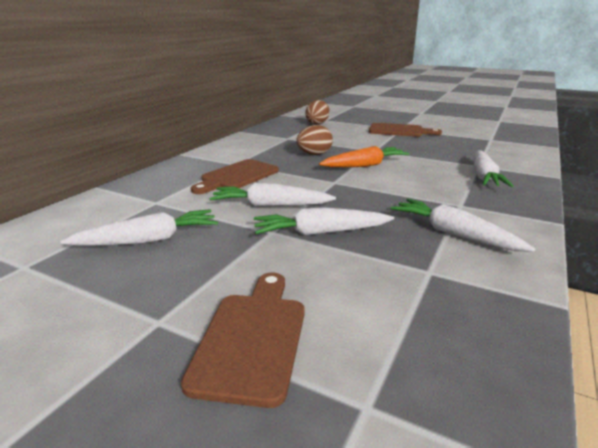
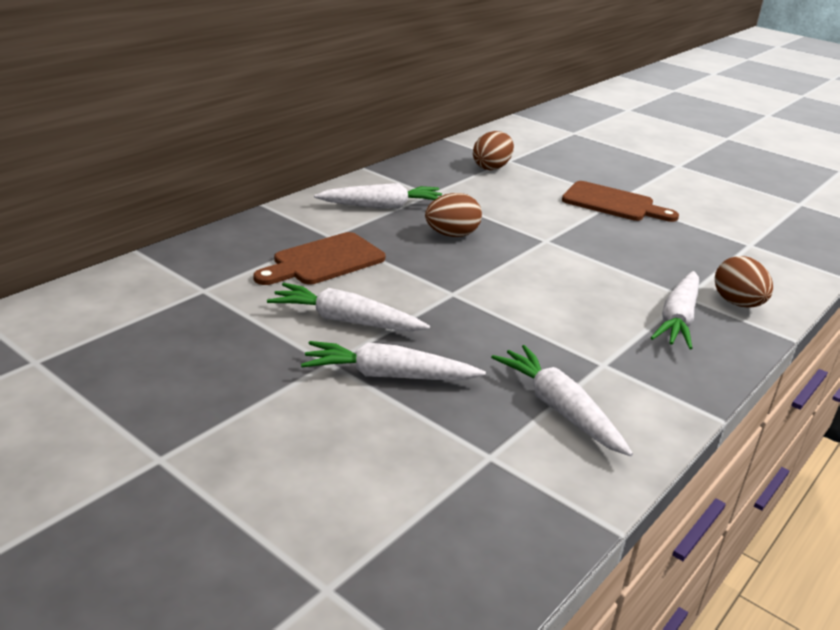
camera: 10 degrees right, 5 degrees up
white carrot [60,209,218,246] -> white carrot moved to [314,183,442,208]
brown cutting board [181,273,305,408] -> none
orange carrot [319,146,409,167] -> none
none -> brown egg [715,256,773,308]

